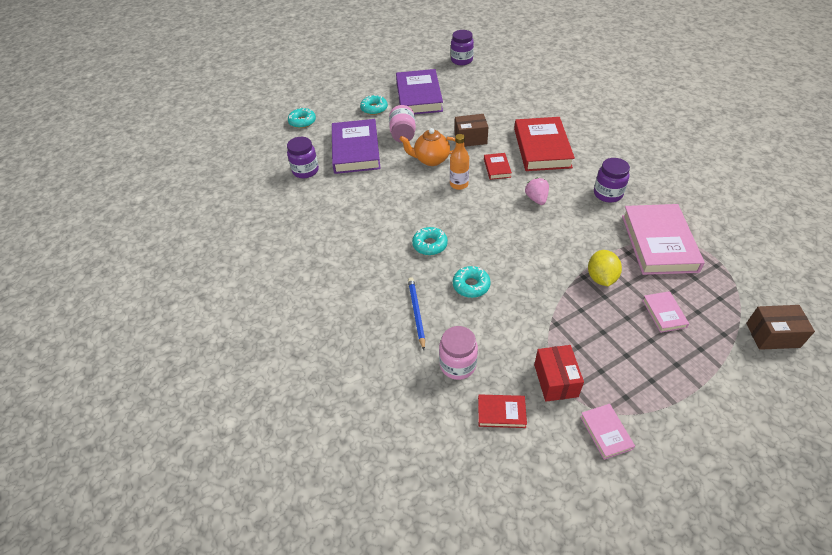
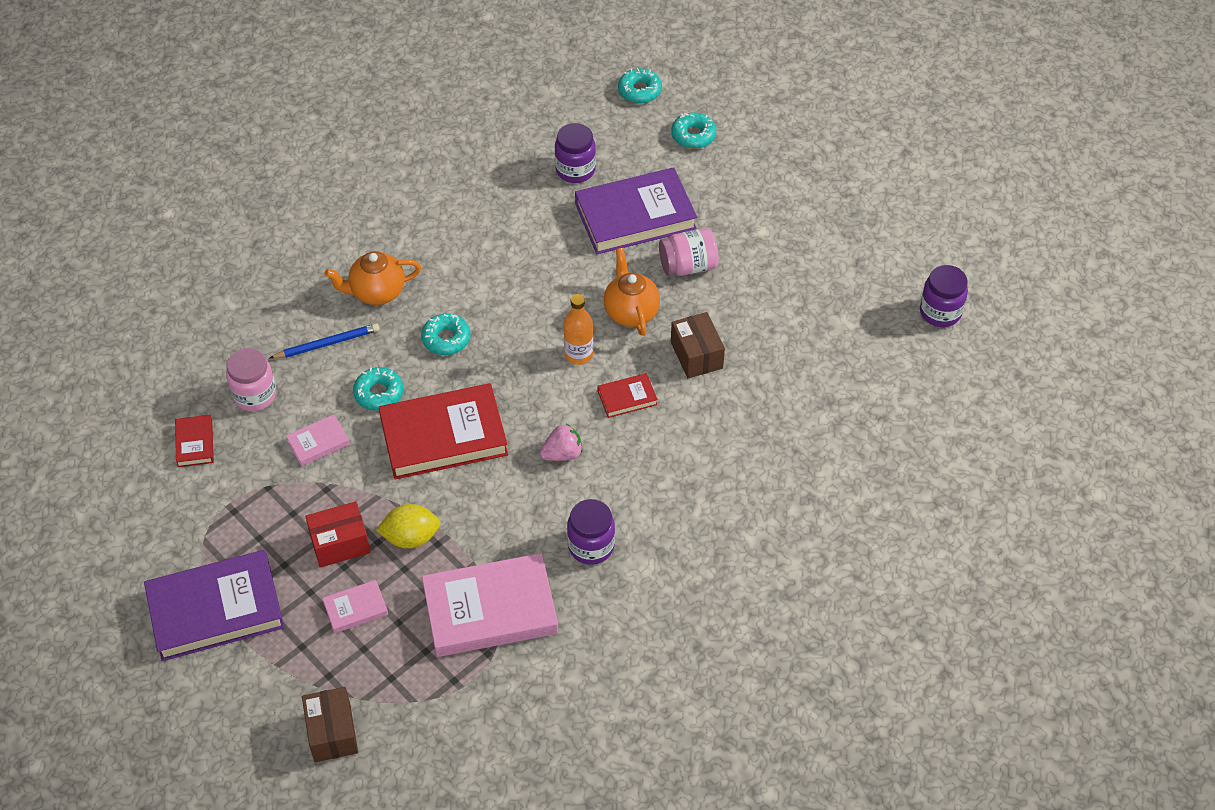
camera: 75 degrees right, 5 degrees up
turquoise donut [360,95,388,115] -> turquoise donut moved to [618,68,662,104]
purple book [396,69,443,114] -> purple book moved to [144,550,284,661]
red book [514,117,575,171] -> red book moved to [379,383,508,480]
red box [534,345,584,402] -> red box moved to [305,501,370,568]
pink book [580,404,635,460] -> pink book moved to [286,414,350,466]
none -> orange teapot [324,251,421,305]

